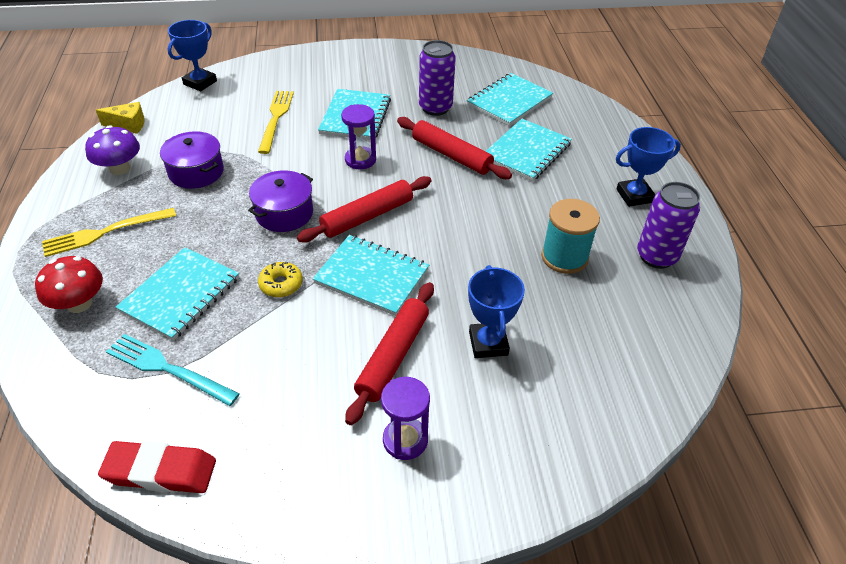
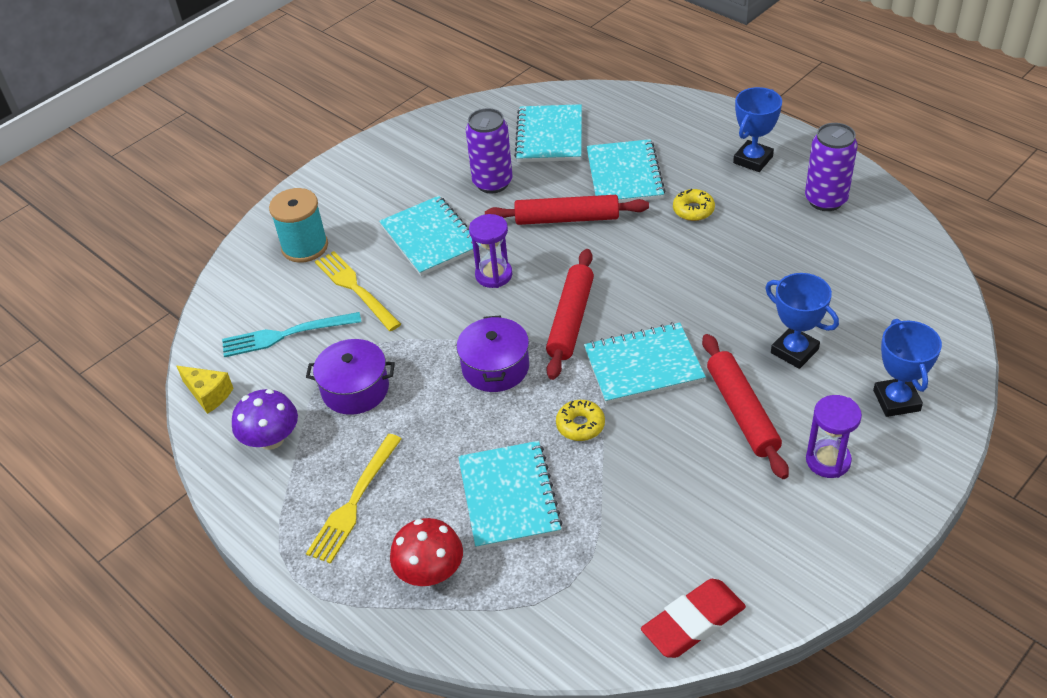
camera: 35 degrees left, 0 degrees up
yellow cheese [96,102,145,134] -> yellow cheese turned 75 degrees clockwise [177,366,233,414]
turquoise fork [106,334,240,406] -> turquoise fork moved to [222,312,361,357]
blue trophy [168,20,217,91] -> blue trophy moved to [873,319,942,417]
turquoise spool [541,199,600,274] -> turquoise spool moved to [269,188,328,262]
none -> yellow donut [673,189,715,221]

